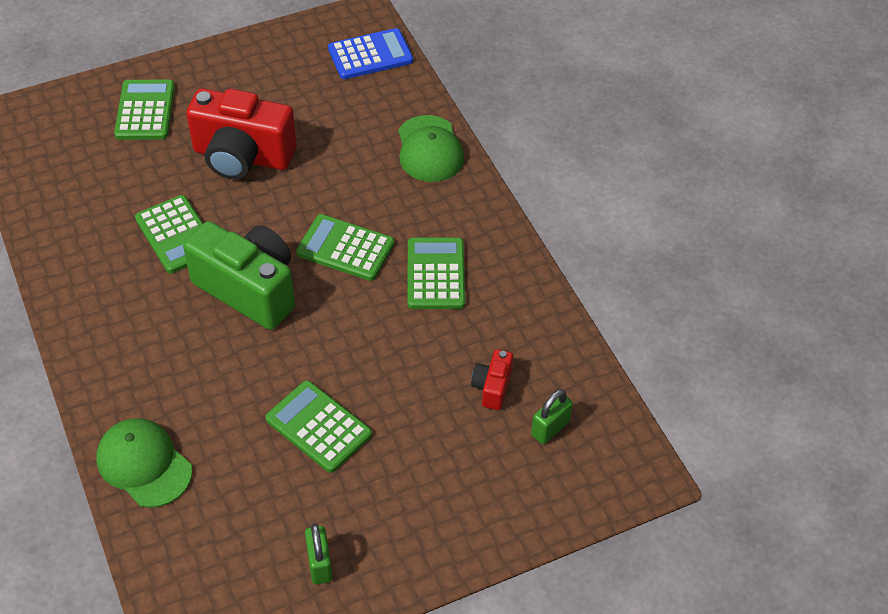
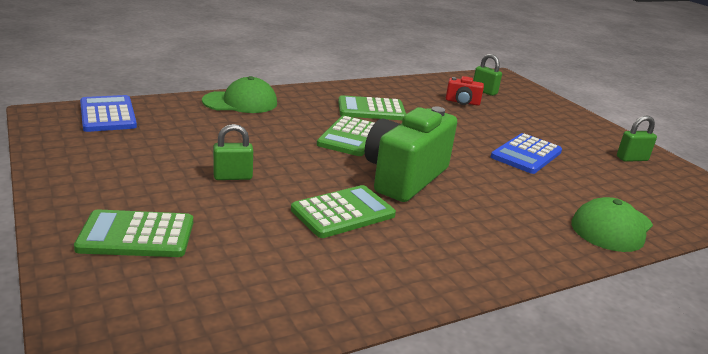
camera: 95 degrees left, 25 degrees down
red camera [186,88,297,180] -> green padlock [213,124,253,180]
green calculator [265,380,372,473] -> blue calculator [491,133,562,174]

